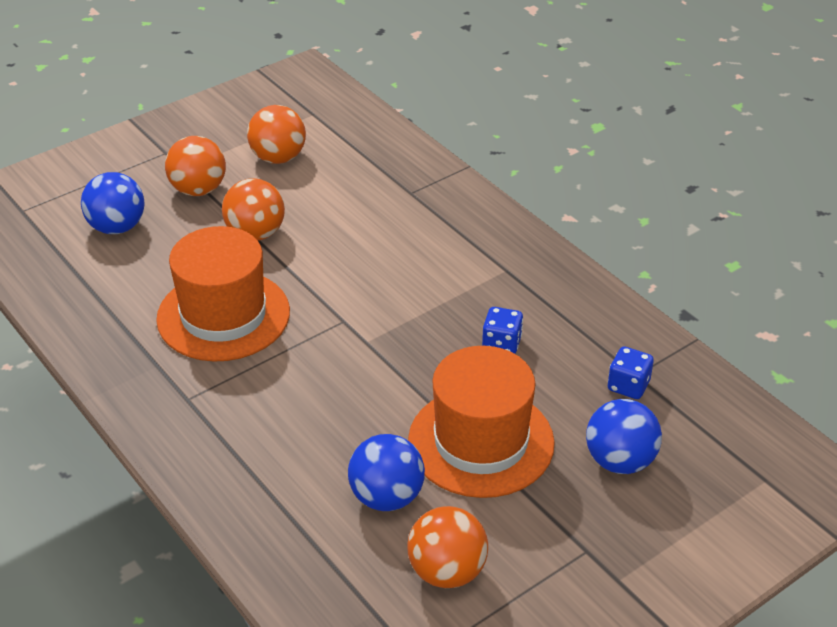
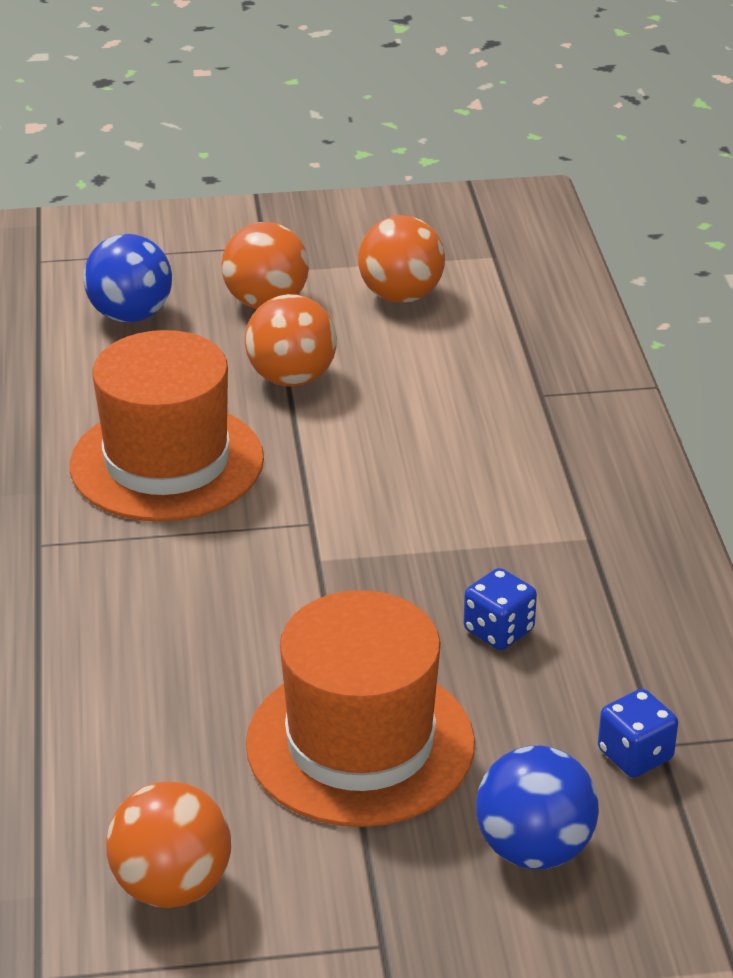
camera: 30 degrees right, 5 degrees down
blue ball [348,434,425,511] -> none

